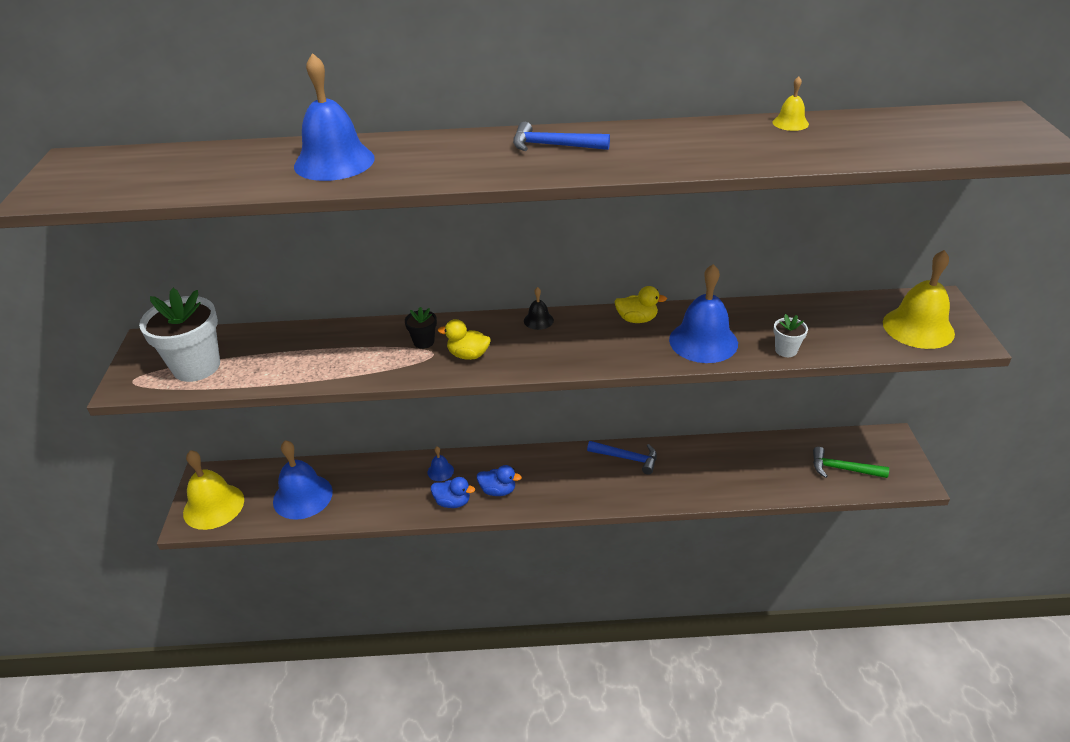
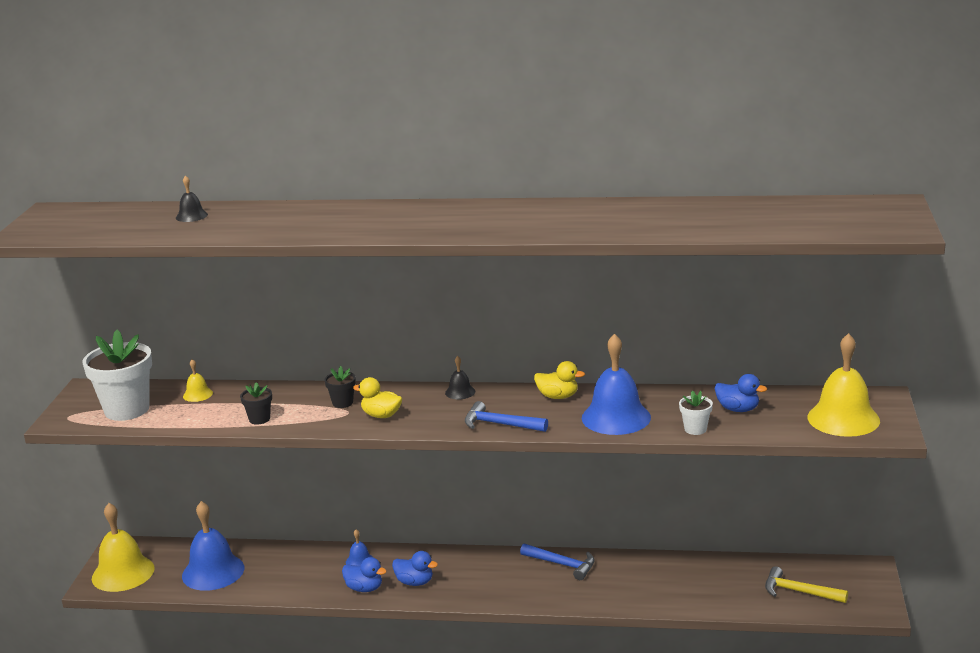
camera: 10 degrees right, 15 degrees down
blue bell [294,53,375,181] -> none
blue hammer [513,122,610,151] -> blue hammer moved to [465,401,548,432]
yellow bell [772,76,809,131] -> yellow bell moved to [183,359,213,402]
green hammer [813,447,889,478] -> yellow hammer [765,566,848,603]
none -> black bell [176,175,208,222]
none -> black flower pot [240,382,272,425]
none -> blue duck [715,374,767,412]

